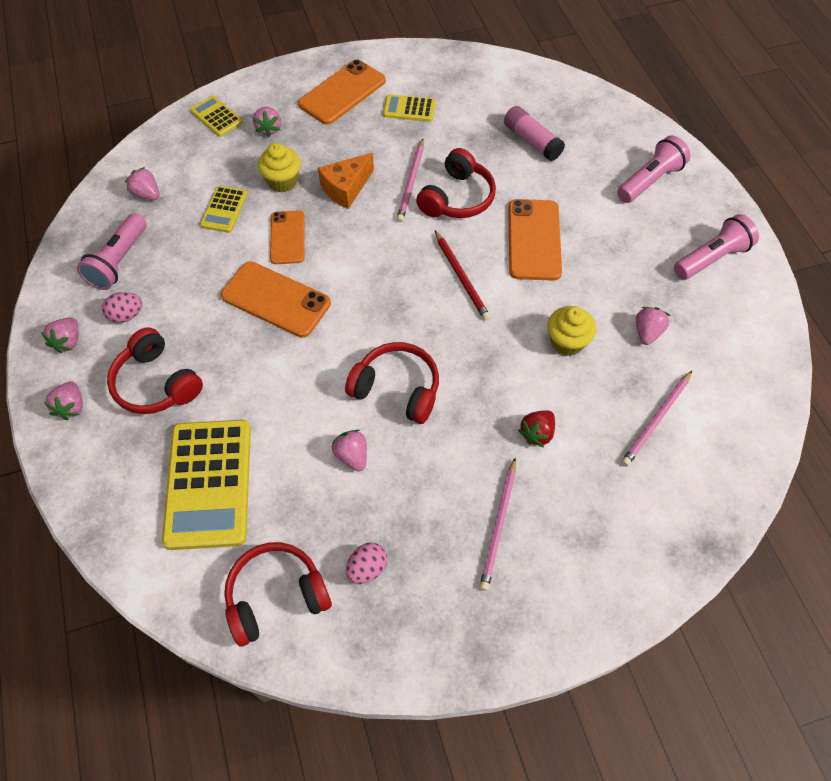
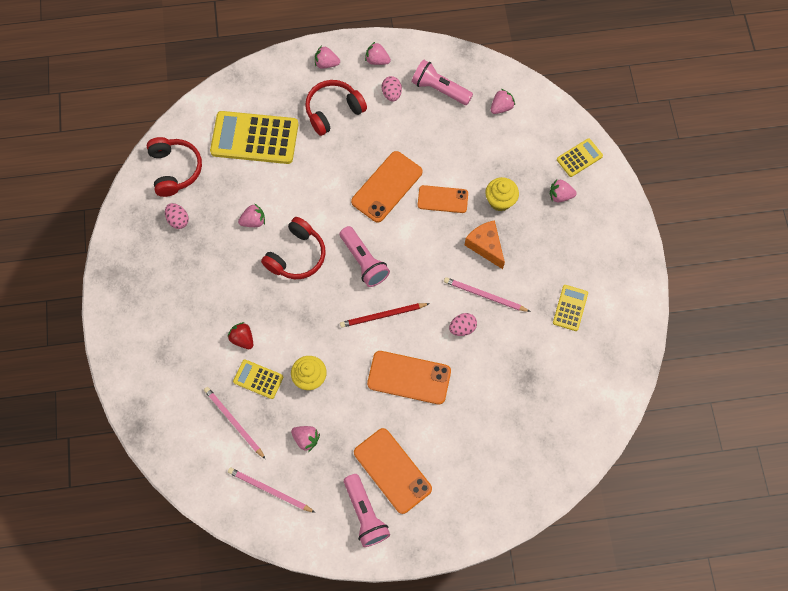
camera: 100 degrees right, 10 degrees up
yellow calculator [200,186,248,233] -> yellow calculator moved to [233,360,283,399]
orange phone [298,59,386,125] -> orange phone moved to [354,428,432,514]
red headphones [416,148,496,218] -> pink egg [449,313,477,336]
pink pencil [479,458,516,591] -> pink pencil moved to [228,468,316,513]
pink glue stick [504,106,565,161] -> none
pink flashlight [617,136,690,203] -> pink flashlight moved to [340,226,390,287]

